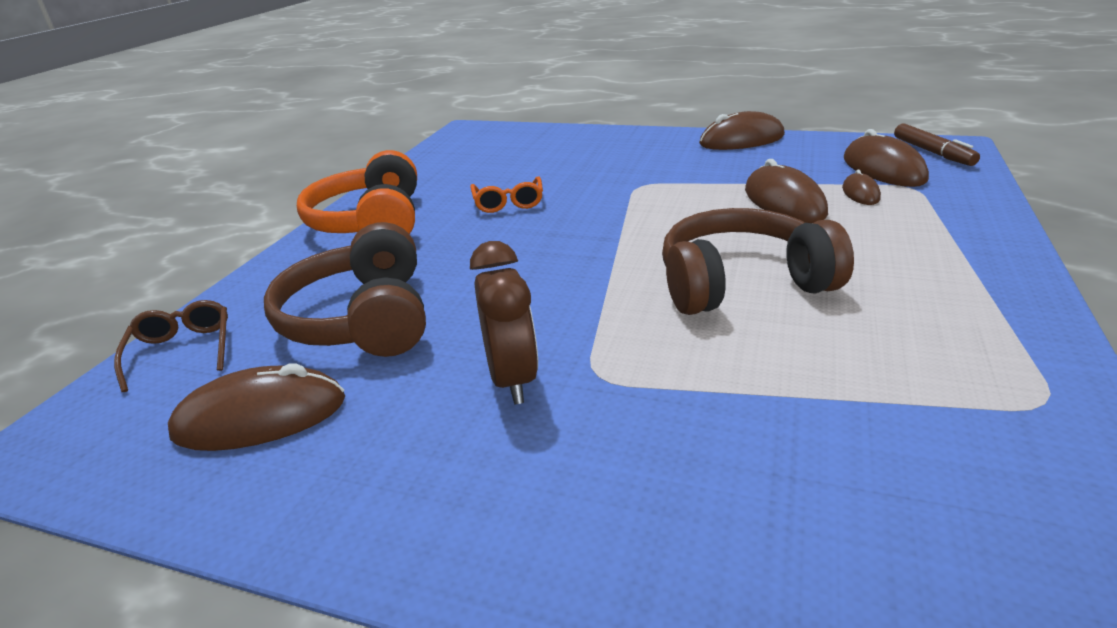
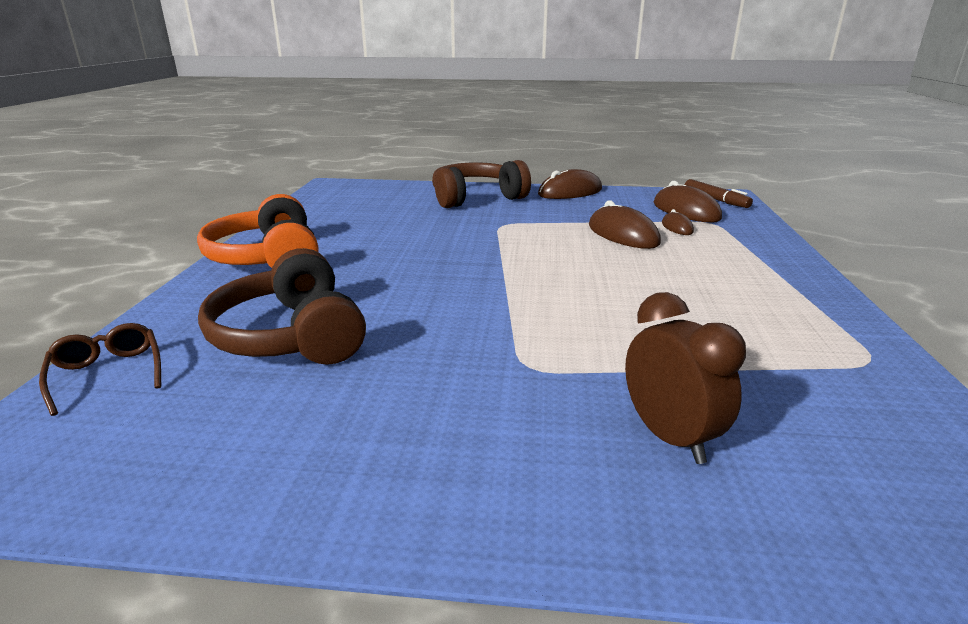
camera: 15 degrees left, 5 degrees down
brown mouse [168,364,345,451] -> none
brown clock [470,241,538,405] -> brown clock moved to [625,292,746,464]
orange glasses [471,176,543,213] -> none
brown headphones [662,208,854,315] -> brown headphones moved to [432,160,531,208]

